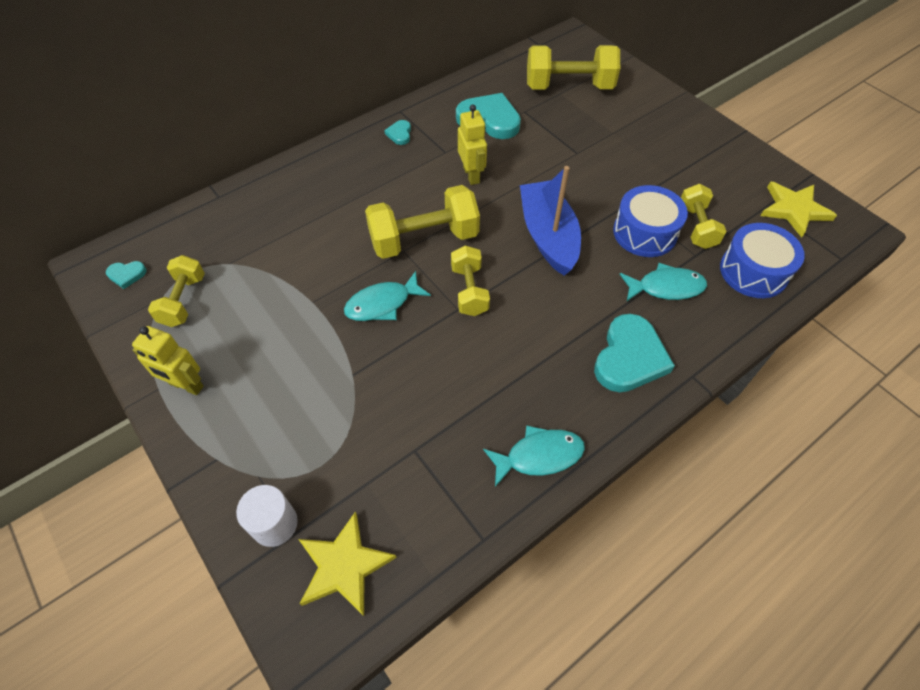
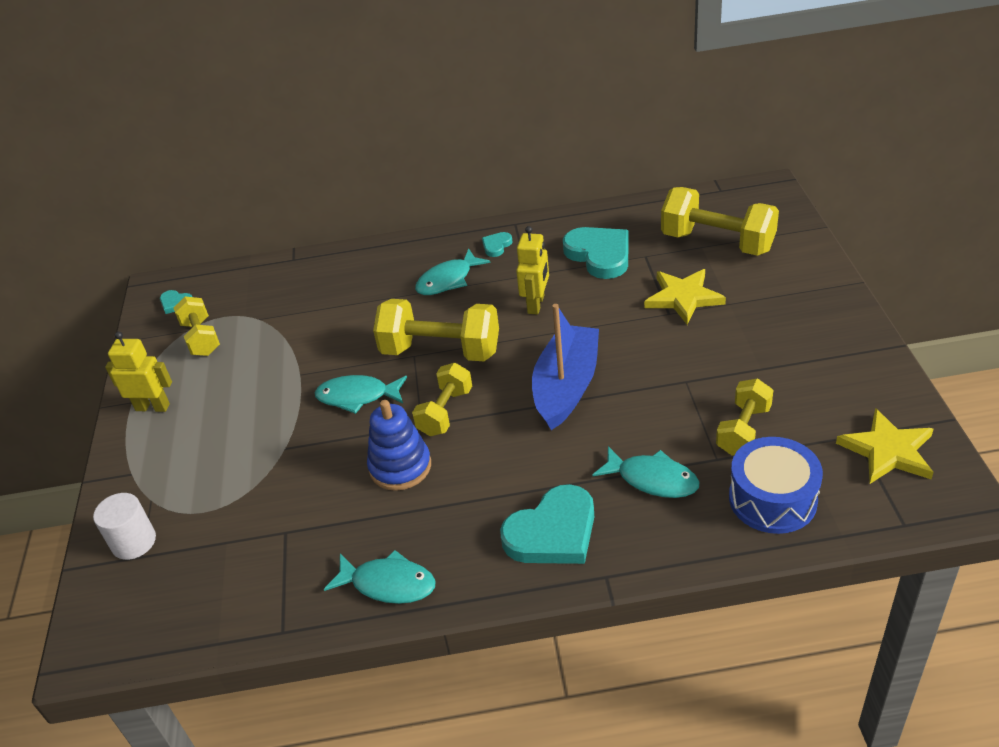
camera: 35 degrees right, 15 degrees down
yellow robot [132,326,204,395] -> yellow robot turned 135 degrees clockwise [105,332,172,412]
yellow dumbbell [148,255,205,327] -> yellow dumbbell turned 60 degrees counterclockwise [174,296,220,356]
yellow star [299,511,397,616] -> yellow star moved to [644,269,726,325]
blue drum [613,185,688,257] -> none
none -> blue stacking toy [367,400,431,491]
none -> turquoise fish [415,249,491,295]

